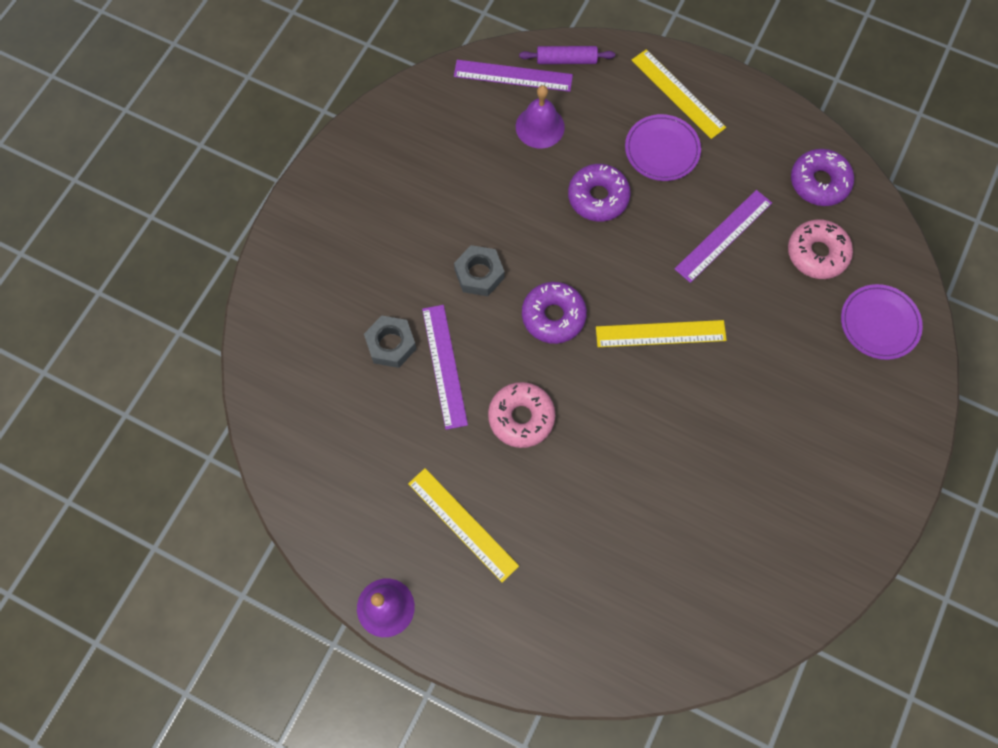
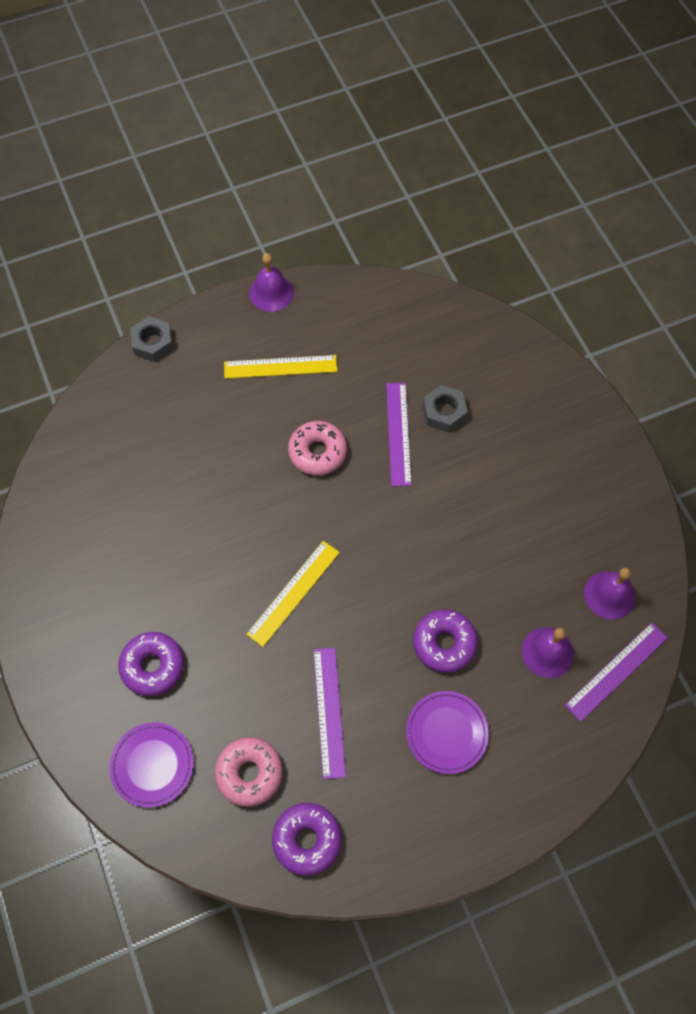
camera: 130 degrees right, 5 degrees down
purple ruler [422,305,468,430] -> purple ruler turned 60 degrees clockwise [386,383,412,486]
grey nut [454,245,504,296] -> grey nut moved to [130,316,174,362]
purple rolling pin [519,46,615,64] -> none
purple donut [522,282,587,344] -> purple donut moved to [118,632,184,696]
yellow ruler [631,49,726,139] -> none
none -> purple bell [584,568,635,620]

